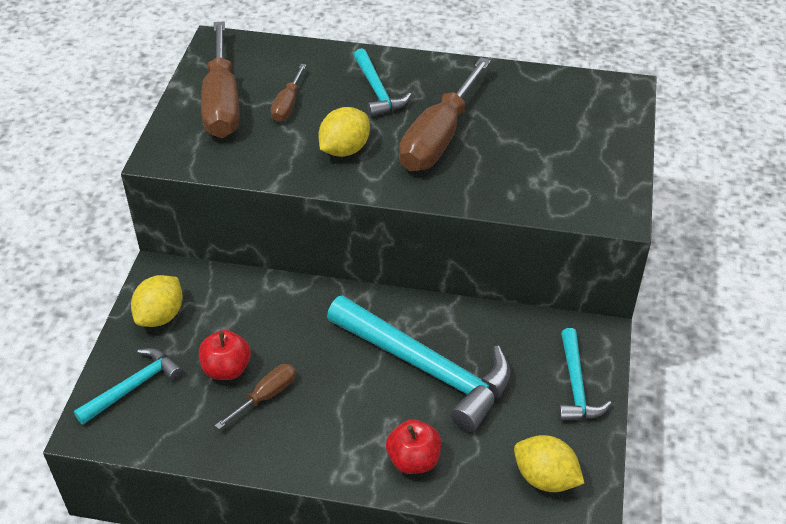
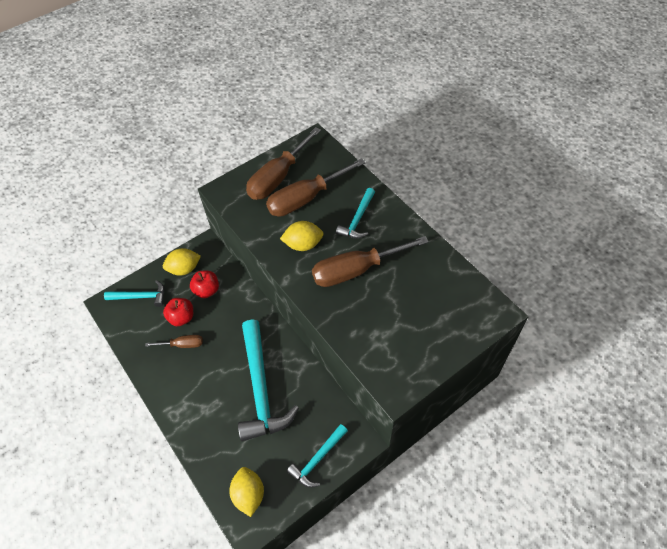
camera: 45 degrees right, 10 degrees up
brown screwdriver [271,64,306,122] -> brown screwdriver [266,158,366,217], size x2.00
red apple [386,419,441,474] -> red apple moved to [190,271,219,298]

